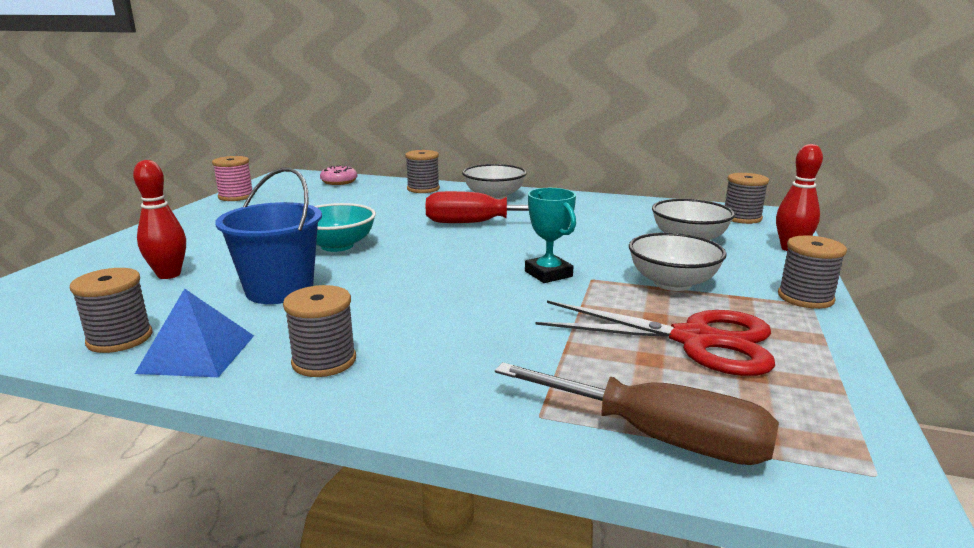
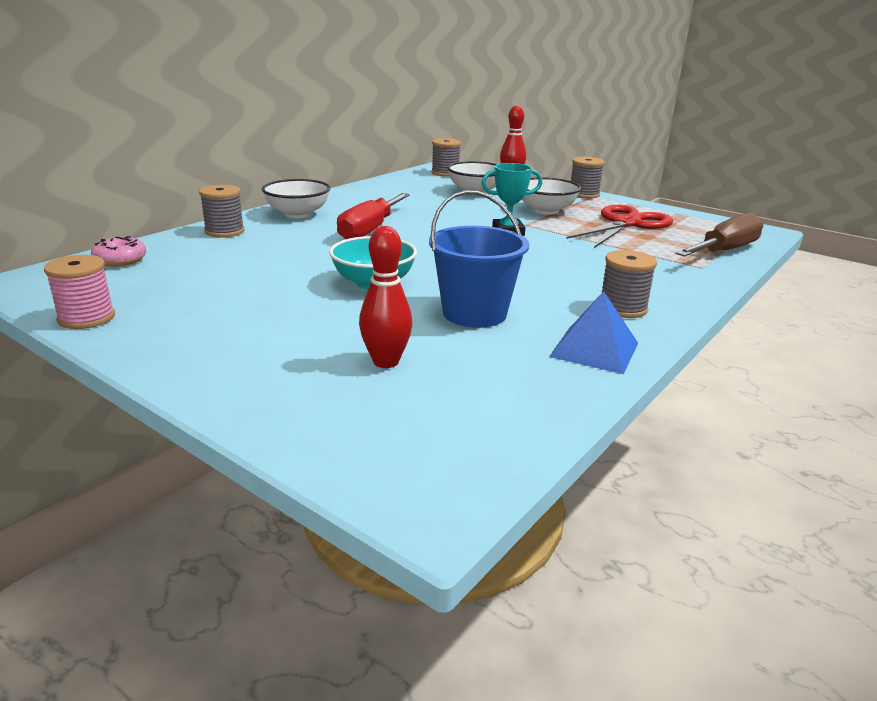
camera: 70 degrees left, 5 degrees up
grey spool [70,268,153,353] -> none

